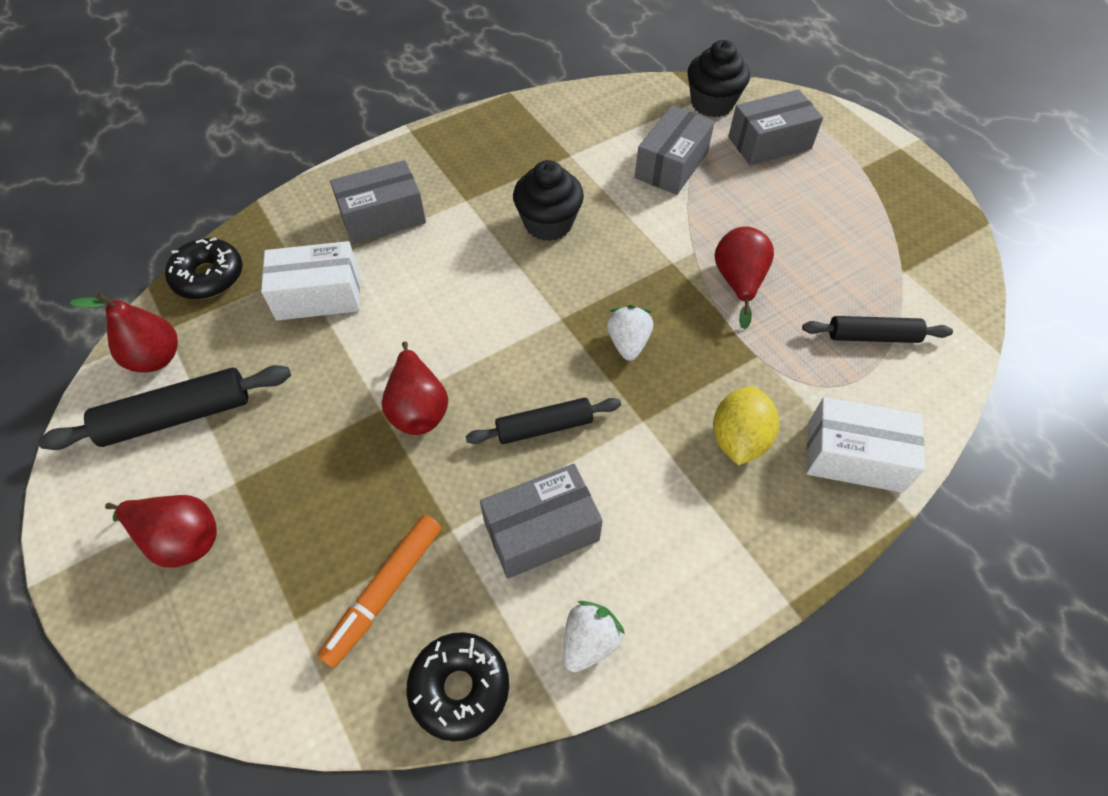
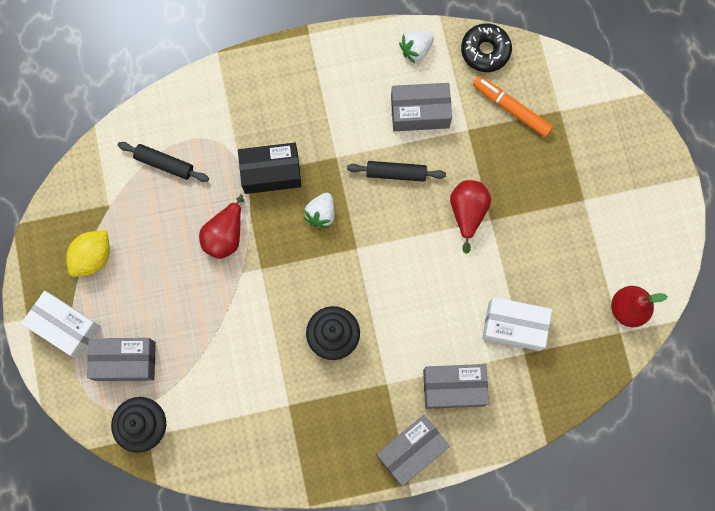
camera: 160 degrees left, 20 degrees up
black rolling pin [38,365,291,450] -> none
red pear [105,495,217,567] -> none
black donut [165,237,243,299] -> none
orange marker [317,515,441,668] -> orange marker turned 105 degrees counterclockwise [473,76,553,137]
grey box [635,105,715,195] -> grey box moved to [376,415,450,486]
yellow lemon [713,386,779,465] -> yellow lemon moved to [66,230,110,277]
white box [806,397,925,493] -> white box moved to [21,291,101,359]
none -> black box [238,143,302,194]

